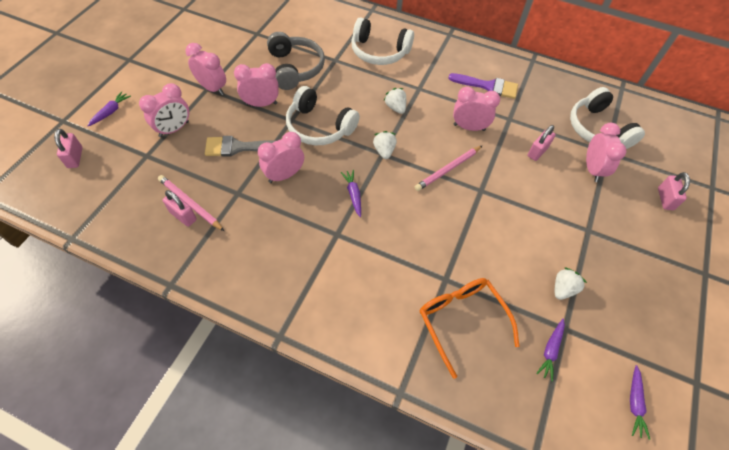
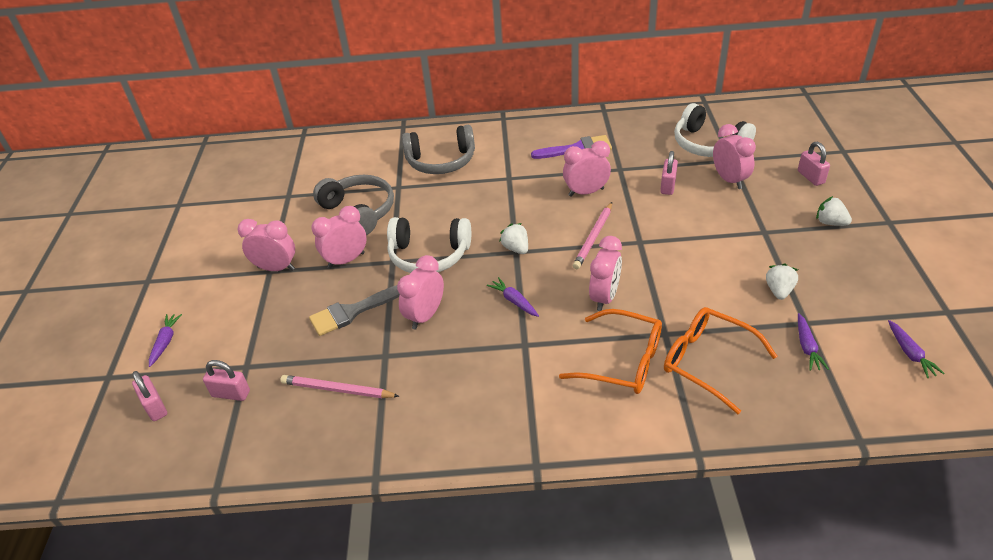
camera: 20 degrees left, 15 degrees down
pink clock [139,83,189,137] -> pink clock moved to [589,236,622,311]
pink padlock [163,190,197,227] -> pink padlock moved to [203,360,250,401]
white headphones [351,17,414,65] -> grey headphones [402,125,475,174]
white strawberry [384,88,406,114] -> white strawberry moved to [816,196,852,226]
none -> orange glasses [559,309,662,394]

